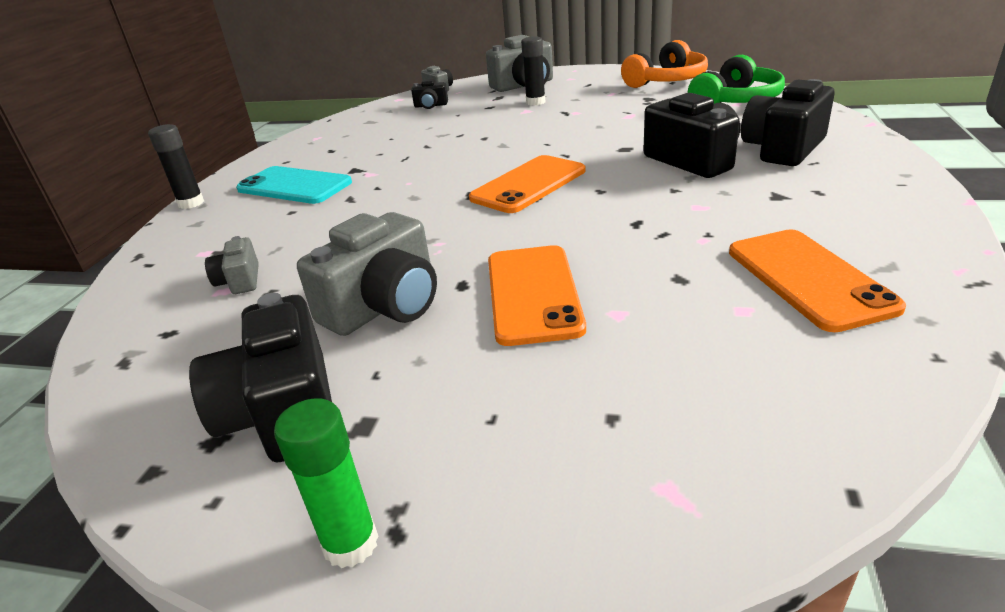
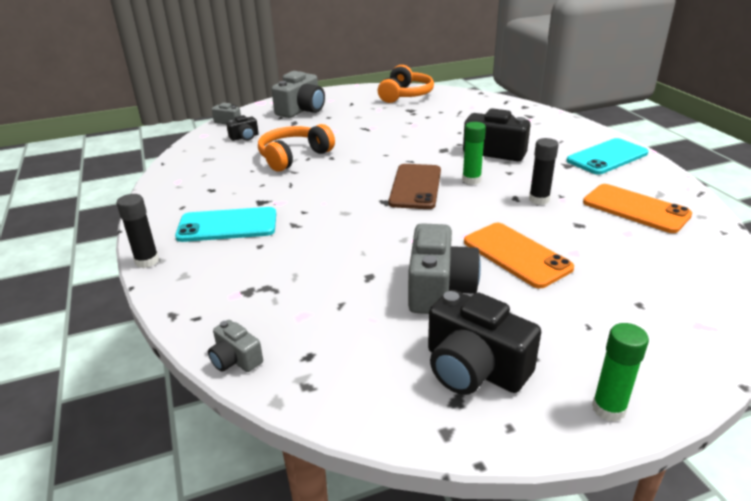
camera: 35 degrees left, 0 degrees up
grey camera [205,236,259,294] -> grey camera moved to [208,320,263,372]
orange phone [469,155,586,213] -> brown phone [388,164,441,209]
black glue stick [521,36,546,106] -> black glue stick moved to [529,138,559,205]
green headphones [688,55,785,104] -> none
black camera [741,79,835,166] -> none
none -> orange headphones [258,124,335,172]
none -> green glue stick [462,122,486,185]
none -> turquoise phone [566,138,648,175]

